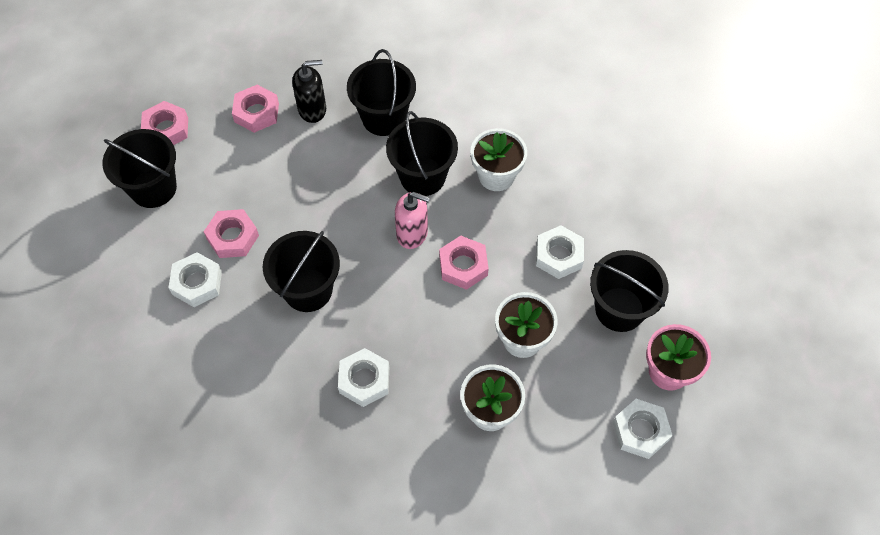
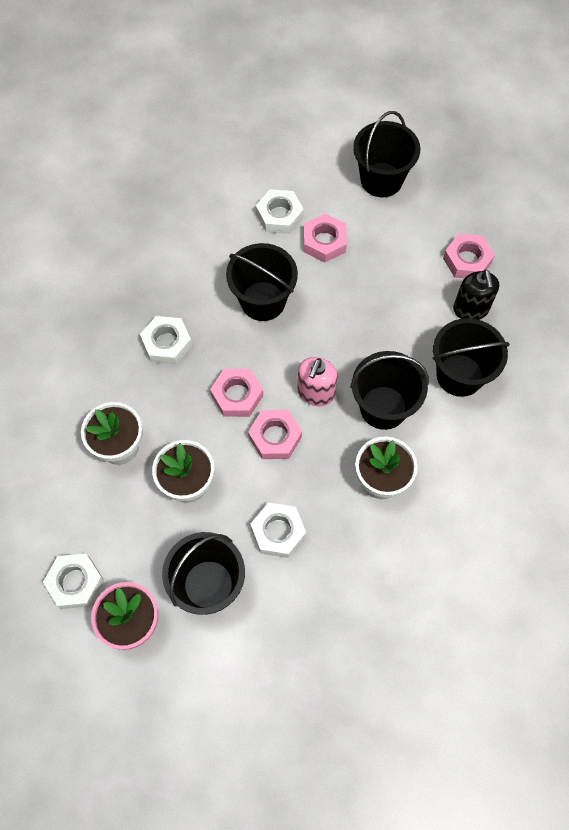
camera: 95 degrees right, 5 degrees up
pink nut [141,101,188,145] -> pink nut moved to [210,369,263,417]

